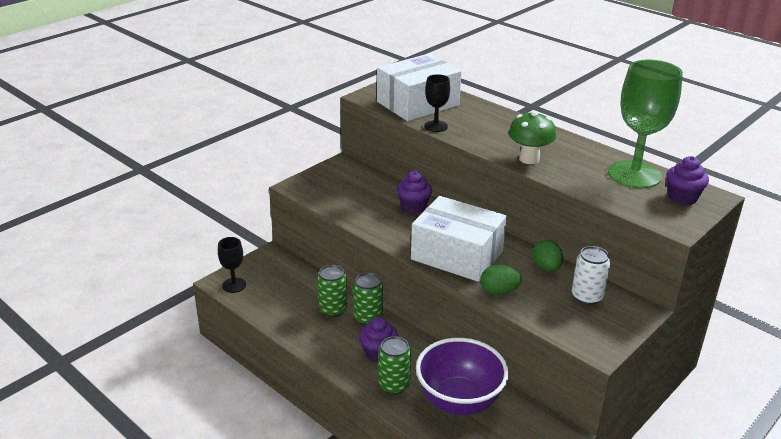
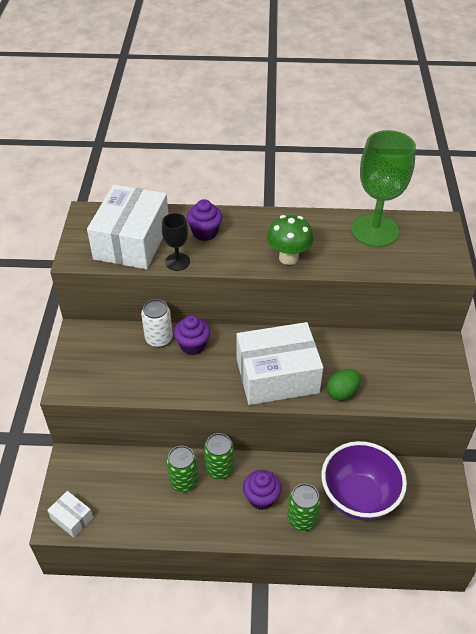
camera: 40 degrees left, 15 degrees up
black goblet [218,237,246,293] -> white box [47,491,93,538]
green egg [532,240,563,271] -> none
white can [572,246,611,305] -> white can moved to [141,299,173,348]
purple cupcake [666,156,709,205] -> purple cupcake moved to [186,199,222,241]

